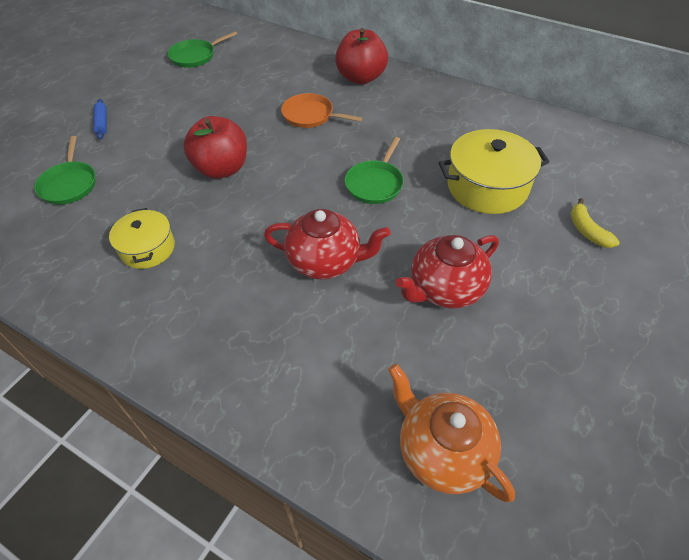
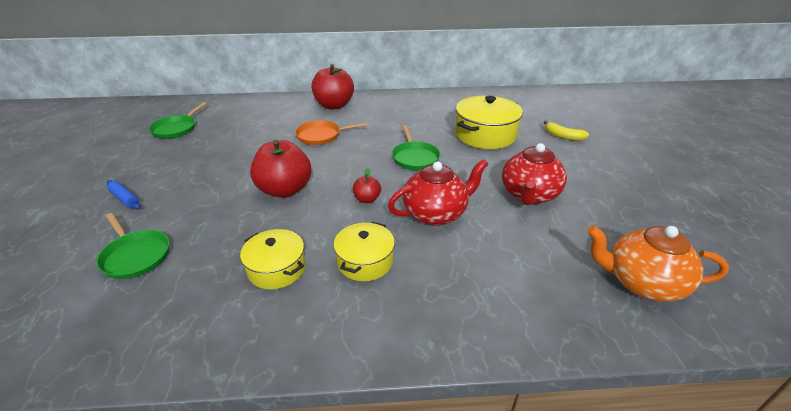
camera: 35 degrees left, 15 degrees down
none -> yellow pot [333,222,395,281]
none -> red apple [353,168,381,203]

